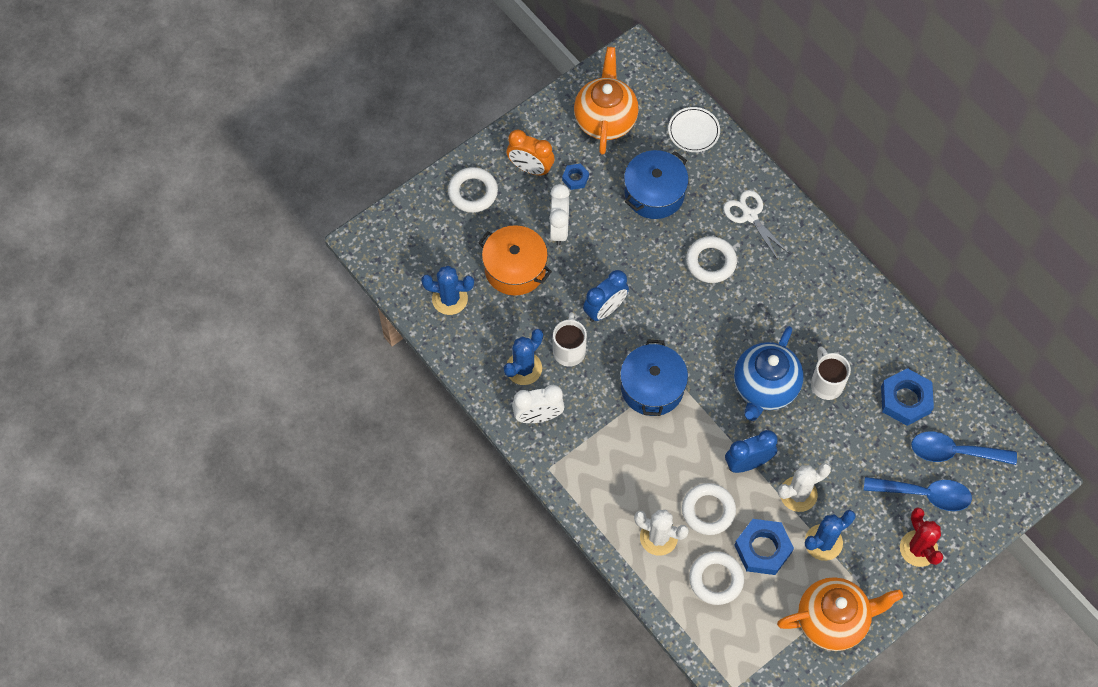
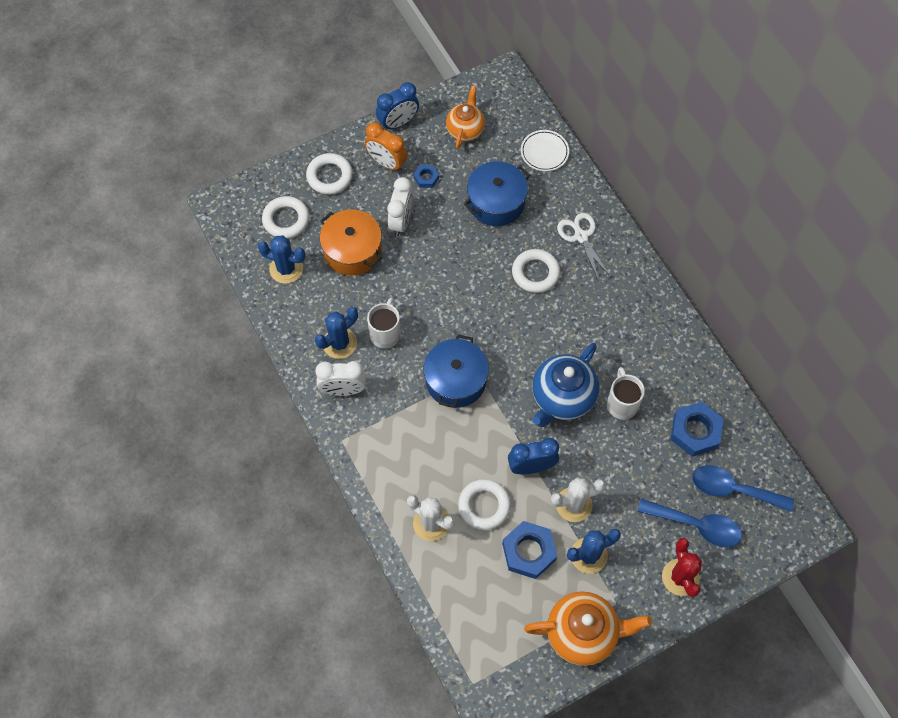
camera: 10 degrees right, 0 degrees up
orange teapot [574,47,639,155] -> orange teapot [446,86,485,149], size x0.65
blue clock [583,270,629,322] -> blue clock moved to [376,82,419,130]
white ring [689,551,744,605] -> white ring moved to [262,196,309,239]

